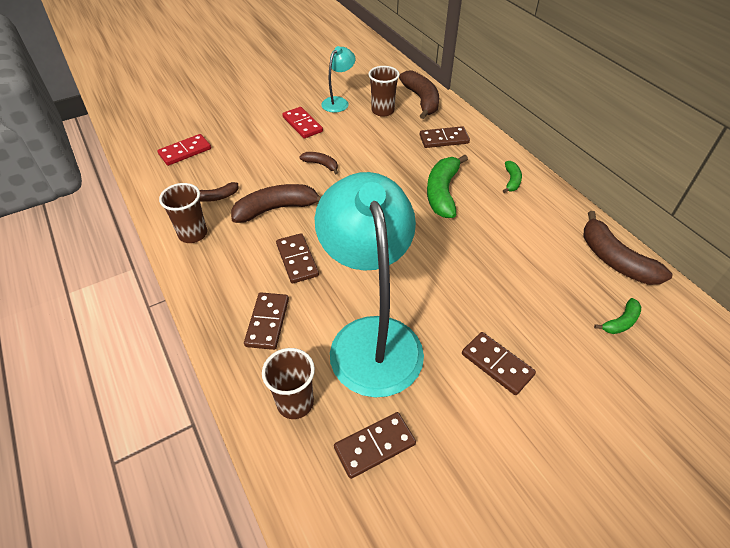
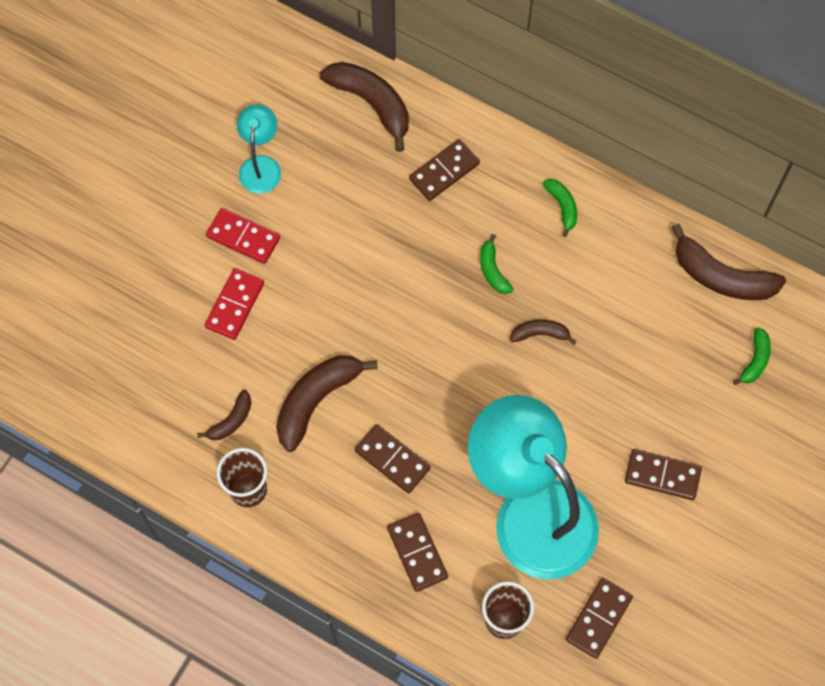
camera: 30 degrees left, 20 degrees up
red domino [157,134,211,166] -> red domino moved to [205,268,264,340]
brown banana [299,152,338,174] -> brown banana moved to [510,320,577,345]
brown cup [368,66,400,117] -> none
green banana [427,155,468,218] -> green banana [480,234,513,294], size x0.52

